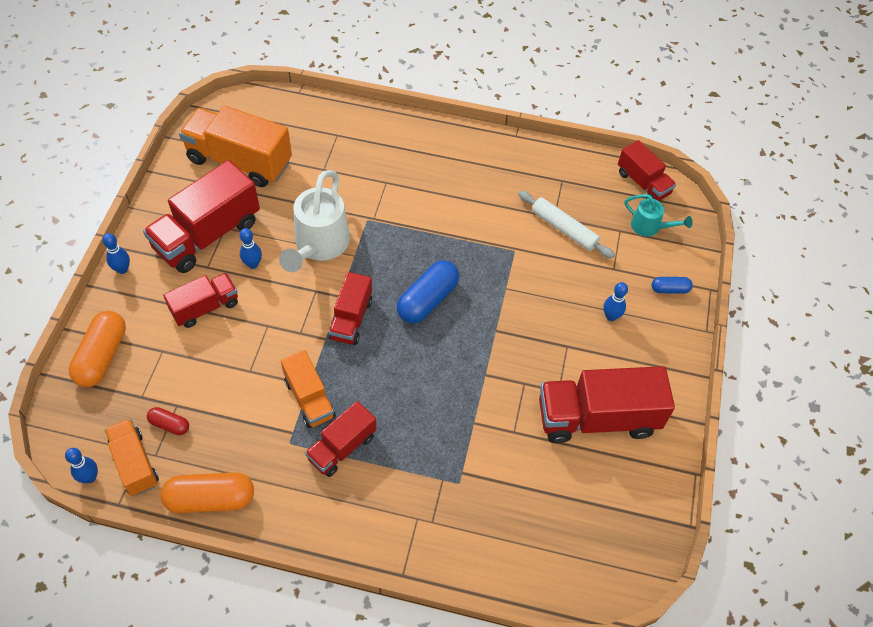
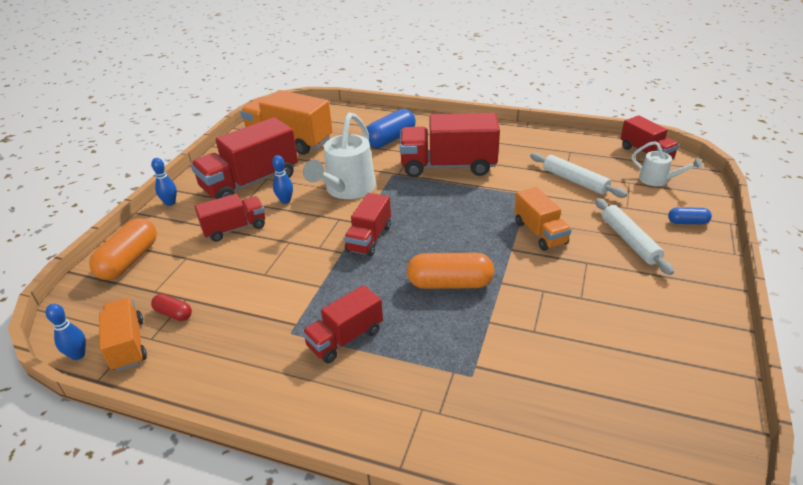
camera: 10 degrees right, 20 degrees down
orange capsule [161,472,254,513] -> orange capsule moved to [407,253,494,289]
orange truck [281,350,336,428] -> orange truck moved to [514,187,571,251]
blue capsule [397,260,459,323] -> blue capsule moved to [366,109,416,148]
red truck [539,366,675,443] -> red truck moved to [400,113,500,177]
blue bowling pin [604,282,628,321] -> white rolling pin [595,198,674,275]
turquoise watering can [625,194,693,237] -> white watering can [631,141,702,186]

